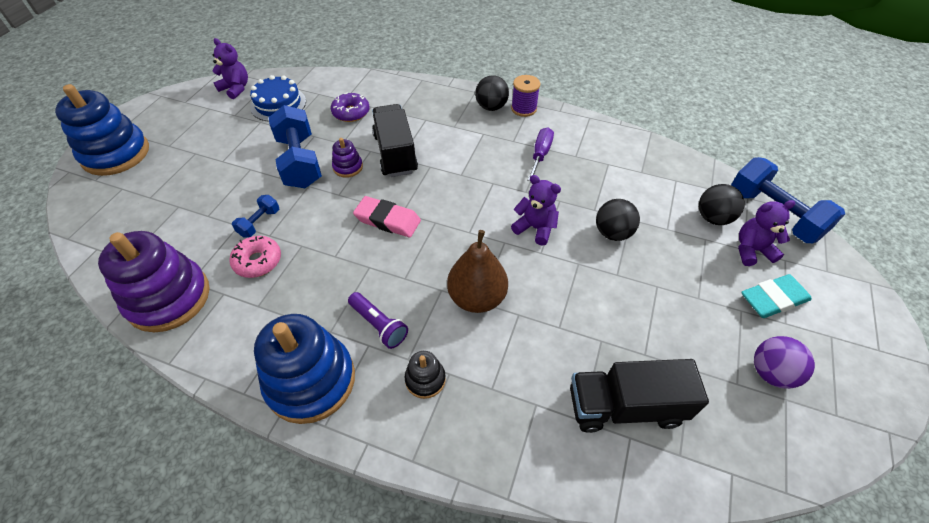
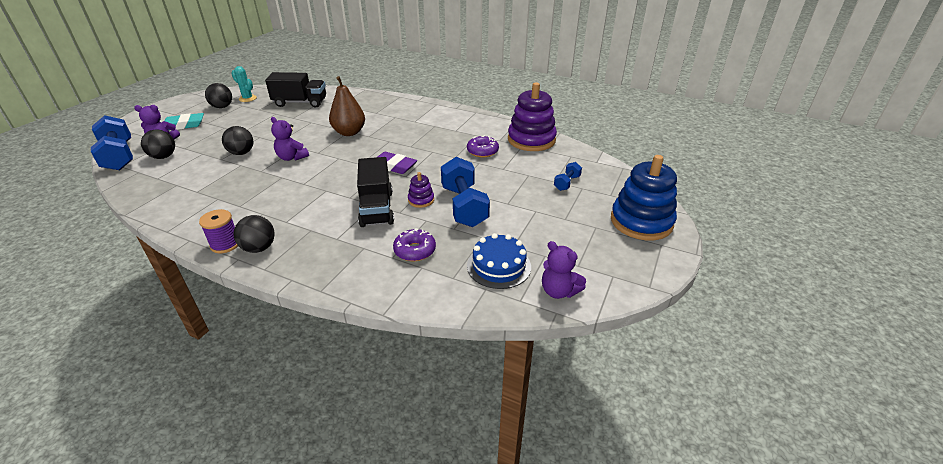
camera: 175 degrees left, 15 degrees down
pink donut [229,236,281,278] -> purple donut [467,135,499,158]
blue dumbbell [232,195,279,238] -> blue dumbbell moved to [554,162,582,191]
blue stacking toy [254,314,355,424] -> none
purple flashlight [348,292,408,349] -> none
pink eraser [353,196,421,237] -> purple eraser [378,152,417,174]
black stacking toy [404,351,446,399] -> none
purple screwdriver [527,127,554,181] -> none
purple ball [754,336,815,389] -> black ball [205,83,232,108]
none -> turquoise cactus [231,66,257,102]

